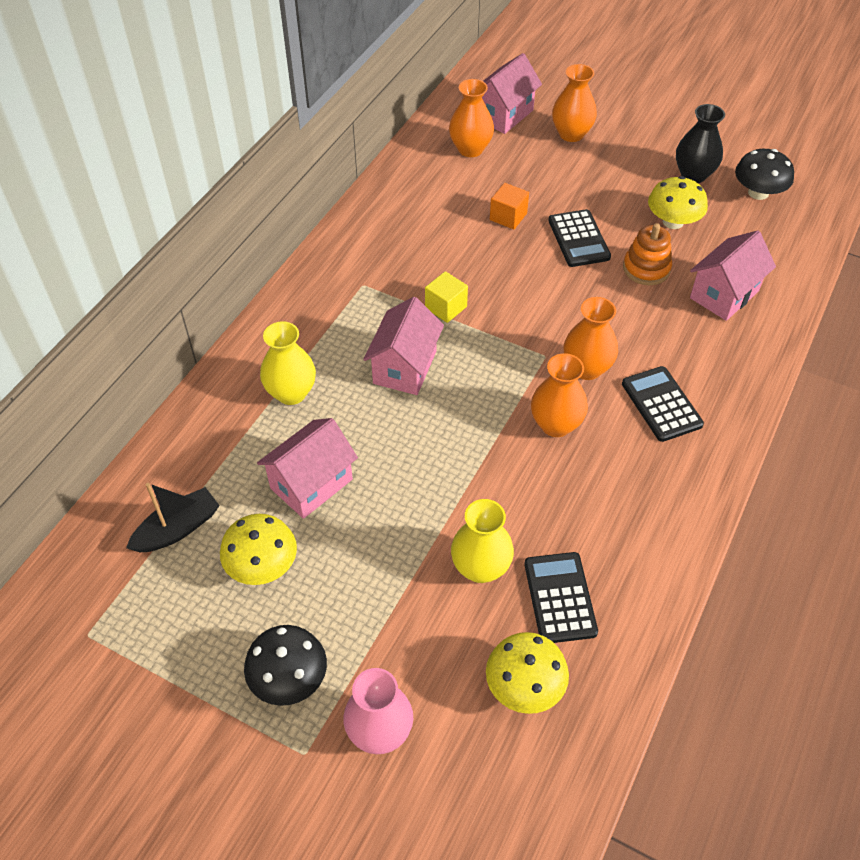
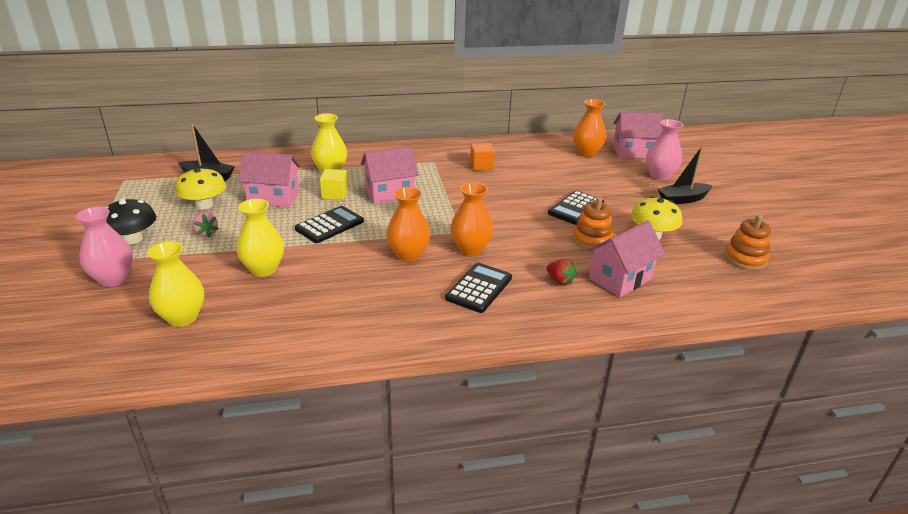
camera: 50 degrees right, 20 degrees down
yellow cube [425,271,468,323] -> yellow cube moved to [320,169,348,200]
yellow mushroom [486,632,569,714] -> yellow vase [147,241,204,327]
orange cube [490,183,529,229] -> orange cube moved to [470,143,495,171]
black calculator [524,552,598,643] -> black calculator moved to [295,206,364,243]
orange vase [552,64,597,142] -> pink vase [646,119,683,180]
black vase [676,104,725,183] -> none
pink house [690,230,776,321] -> pink house turned 45 degrees counterclockwise [587,221,665,297]
black mushroom [735,149,794,200] -> orange stacking toy [724,215,771,270]
none -> pink strawberry [192,212,219,238]
none -> red strawberry [546,259,577,285]
none -> black boat [658,146,713,204]

